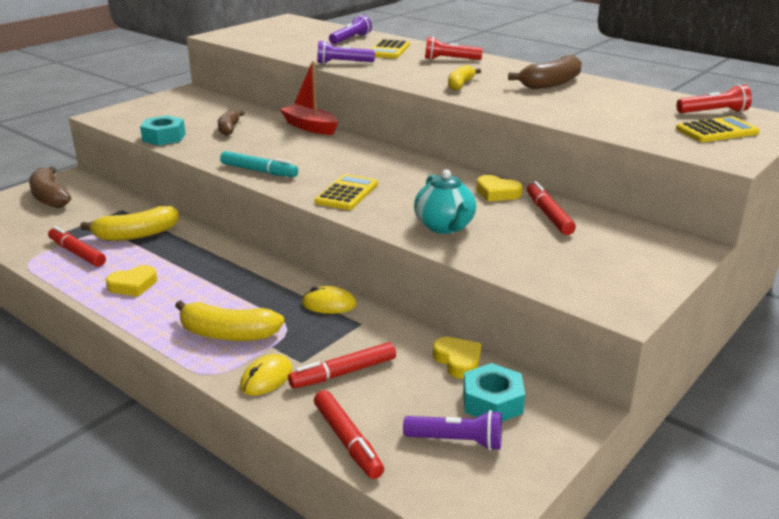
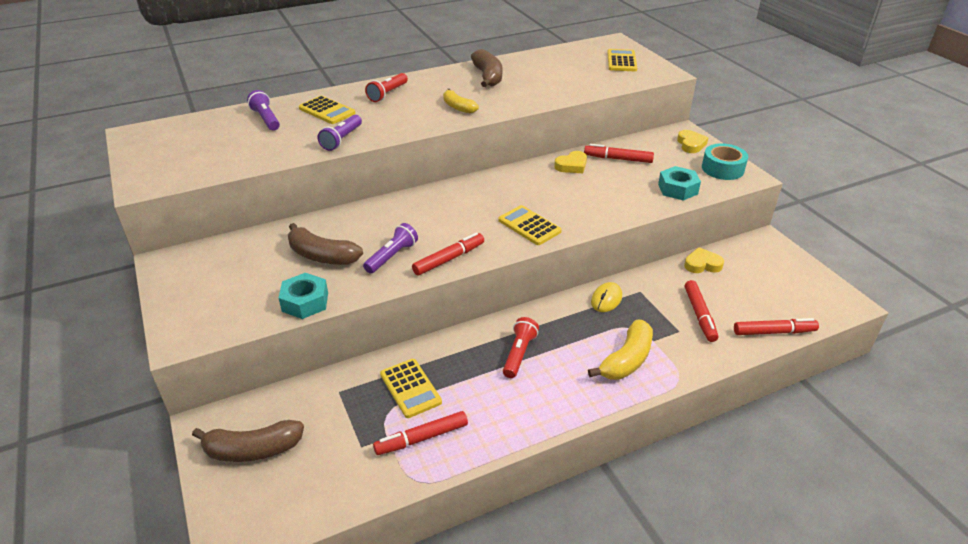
camera: 65 degrees left, 10 degrees up
yellow banana [80,206,179,241] -> yellow calculator [380,359,442,418]
yellow heart [106,265,157,296] -> yellow heart moved to [677,130,708,153]
brown banana [218,110,245,136] -> brown banana [288,223,363,265], size x1.54
turquoise marker [220,151,298,177] -> red marker [412,232,484,275]
yellow mouse [240,354,292,396] -> none
red boat [280,61,338,135] -> none
purple flashlight [403,410,502,451] -> purple flashlight moved to [363,223,418,273]
turquoise teapot [414,169,476,234] -> none
turquoise nut [463,363,525,422] -> turquoise nut moved to [658,166,701,201]
red flashlight [677,84,752,113] -> red flashlight moved to [503,317,539,378]
none -> turquoise tape [702,144,748,180]

